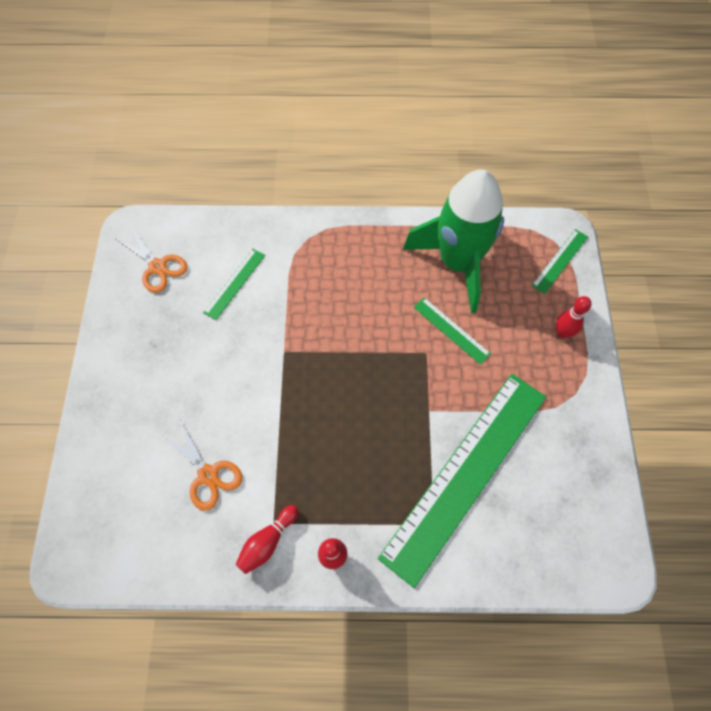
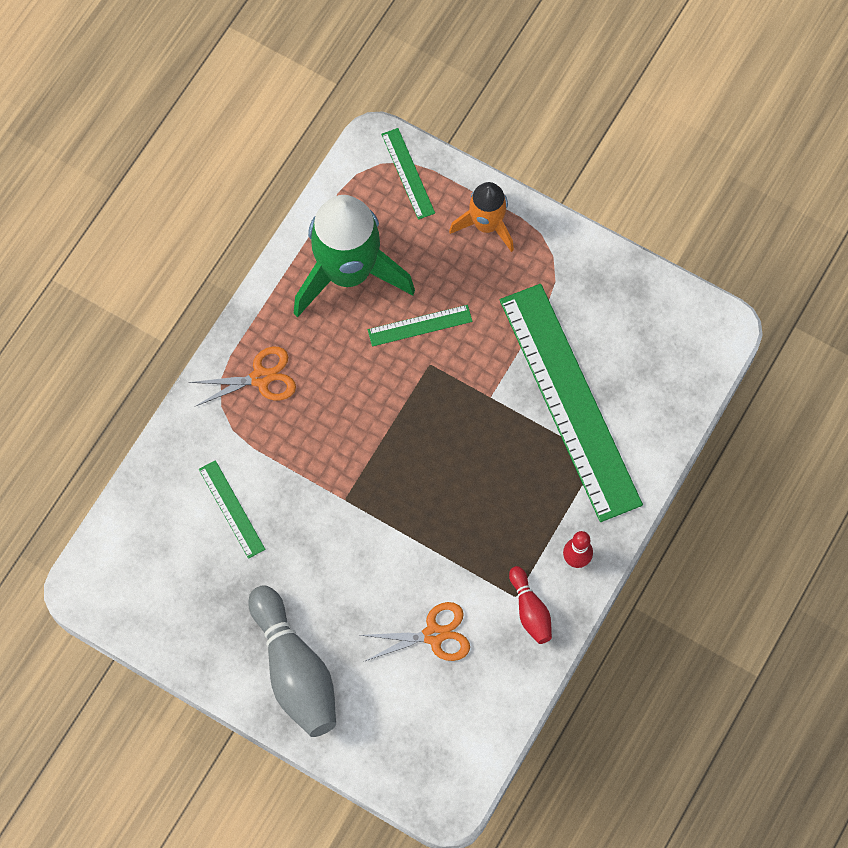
camera: 60 degrees left, 5 degrees up
orange scissors [116,226,187,293] -> orange scissors moved to [189,347,296,406]
red bowling pin [556,296,591,338] -> orange rocket [449,182,514,252]
none -> grey bowling pin [248,585,336,737]

